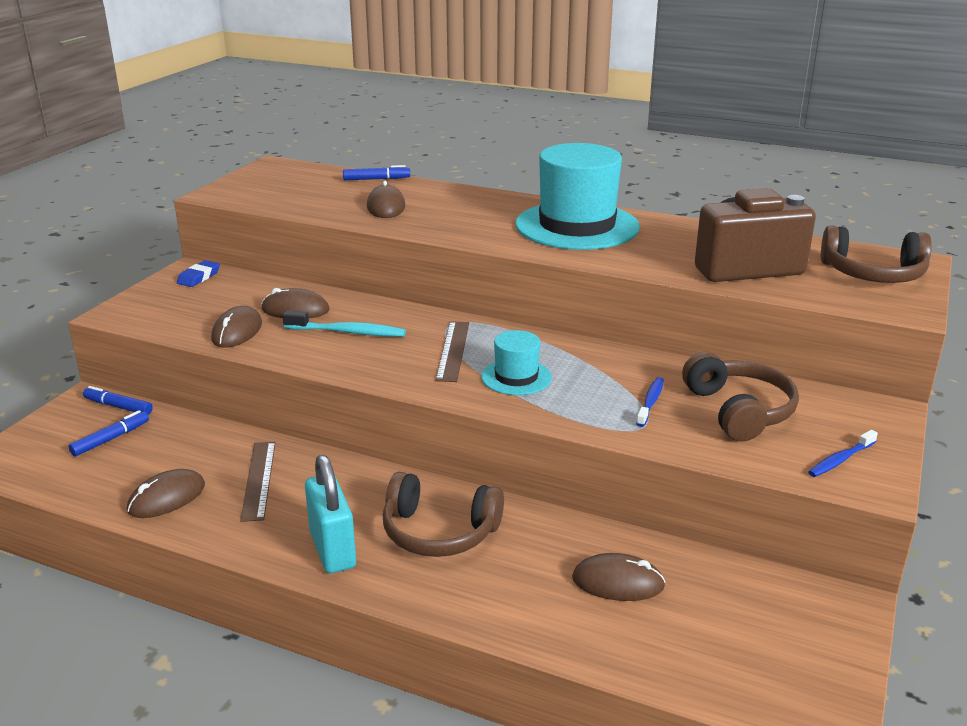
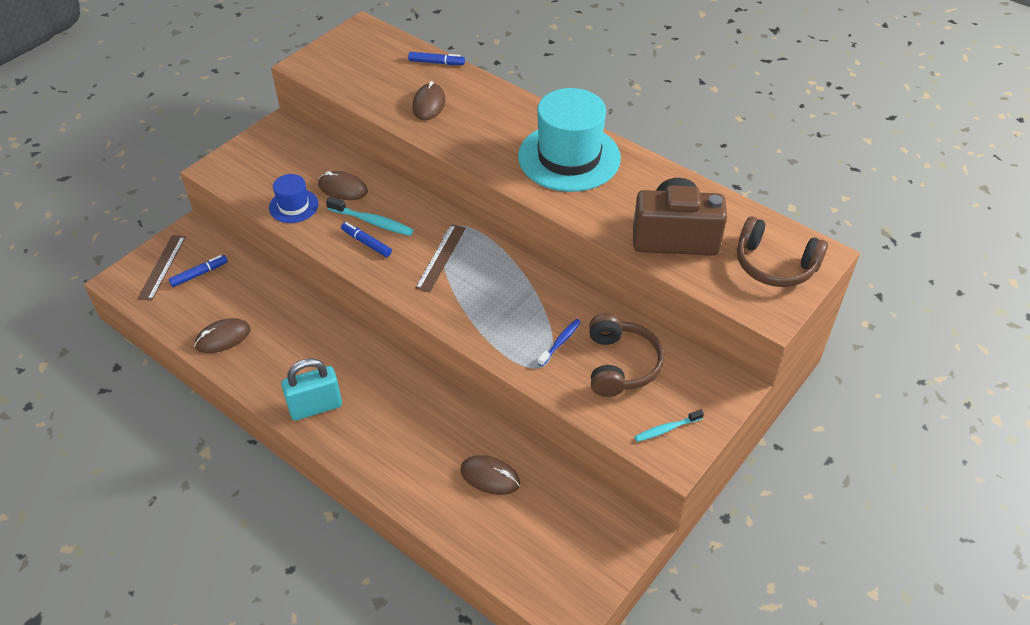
camera: 15 degrees right, 20 degrees up
blue marker [83,386,153,415] -> blue marker moved to [341,222,392,257]
blue eraser [177,260,220,287] -> none
brown mouse [211,306,262,348] -> blue hat [269,174,319,223]
brown ruler [240,442,276,522] -> brown ruler moved to [137,235,186,301]
turquoise padlock [305,455,356,573] -> turquoise padlock turned 75 degrees clockwise [281,358,342,420]
brown headphones [383,472,504,557] -> none
turquoise hat [481,330,552,395] -> none
blue toothbrush [808,430,878,477] -> turquoise toothbrush [634,409,704,442]

